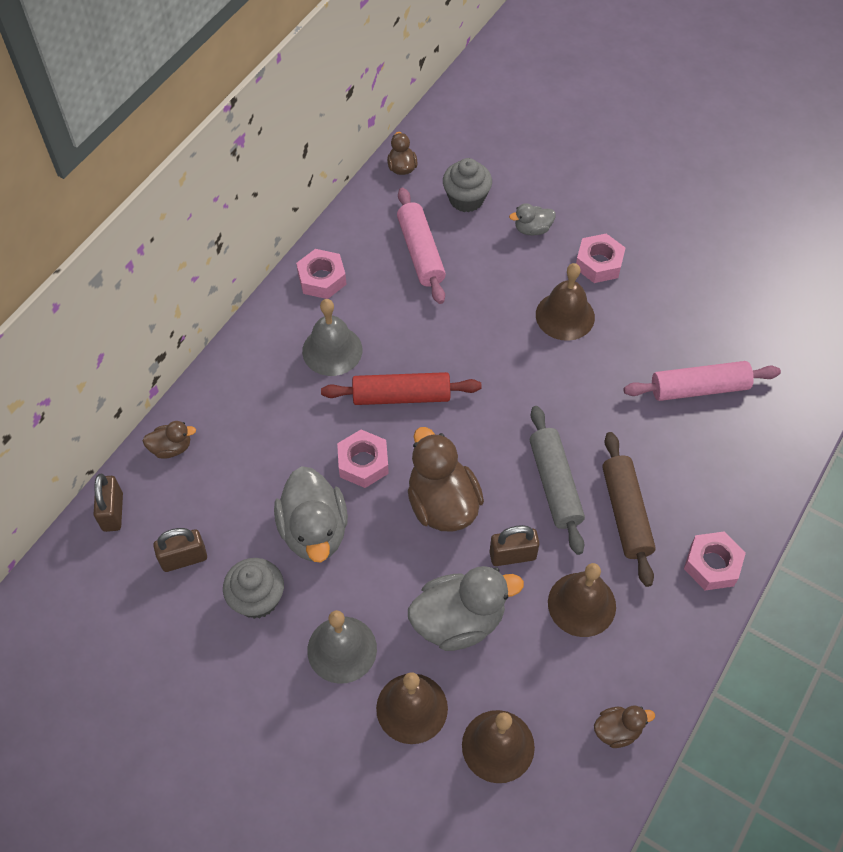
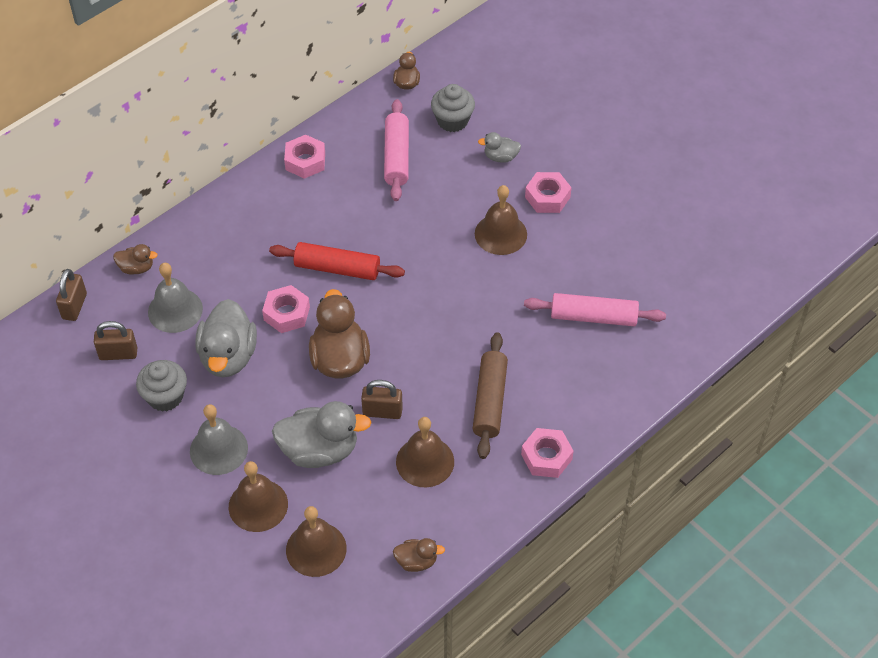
camera: 15 degrees right, 5 degrees down
grey bell [302,299,362,376] -> grey bell moved to [148,263,203,333]
grey rolling pin [530,406,585,555] -> none

